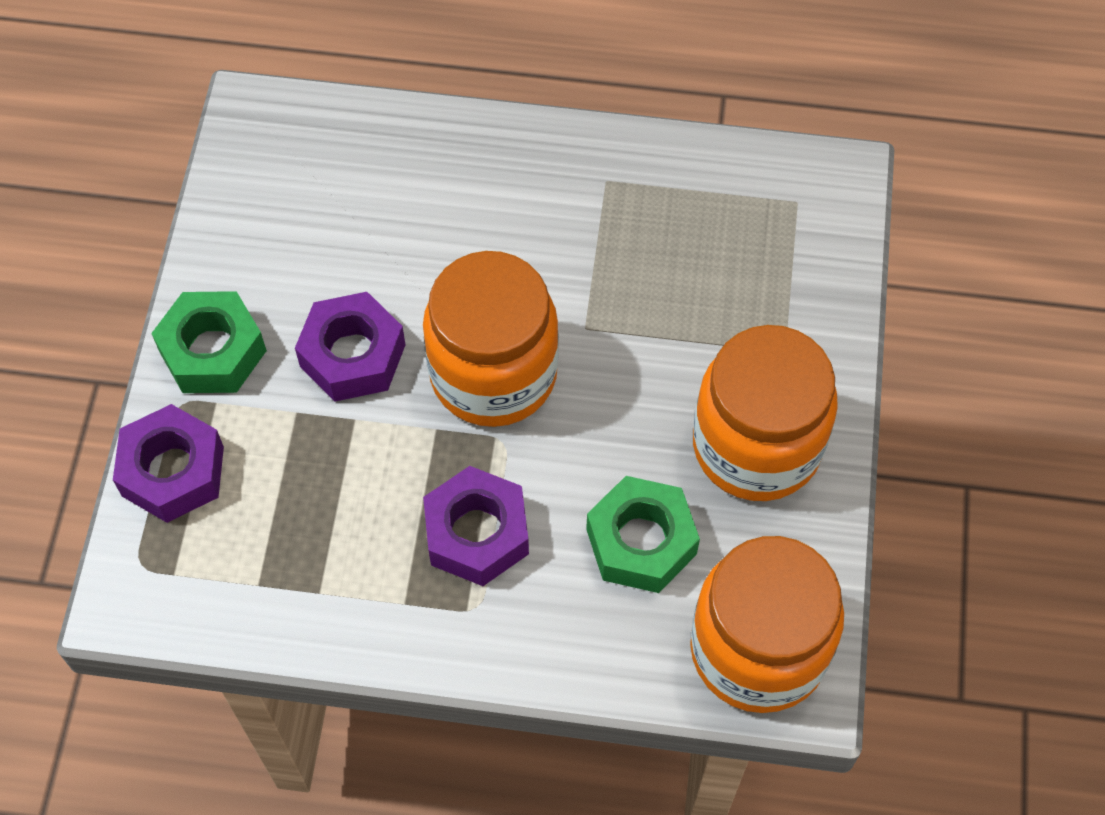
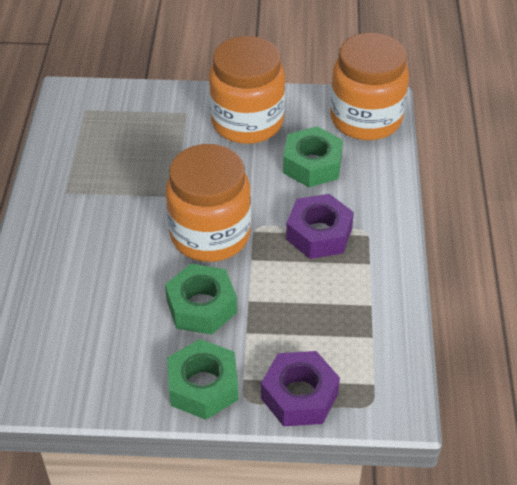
camera: 95 degrees left, 15 degrees down
purple nut [295,292,405,402] -> green nut [165,264,237,335]

